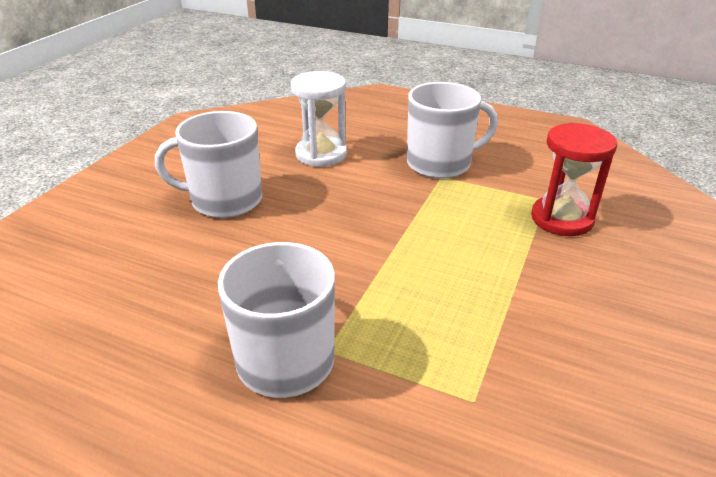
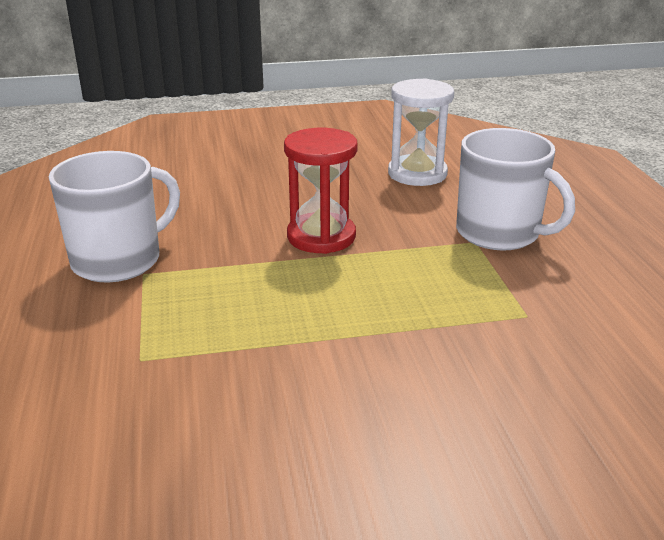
camera: 55 degrees right, 5 degrees down
white mug [155,111,262,218] -> none
red hourglass [531,123,617,236] -> red hourglass moved to [284,128,358,254]

